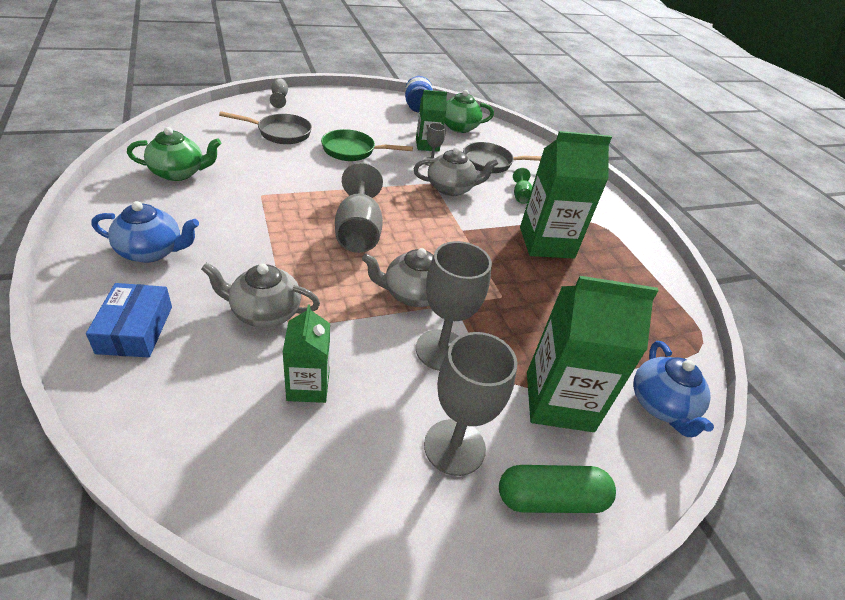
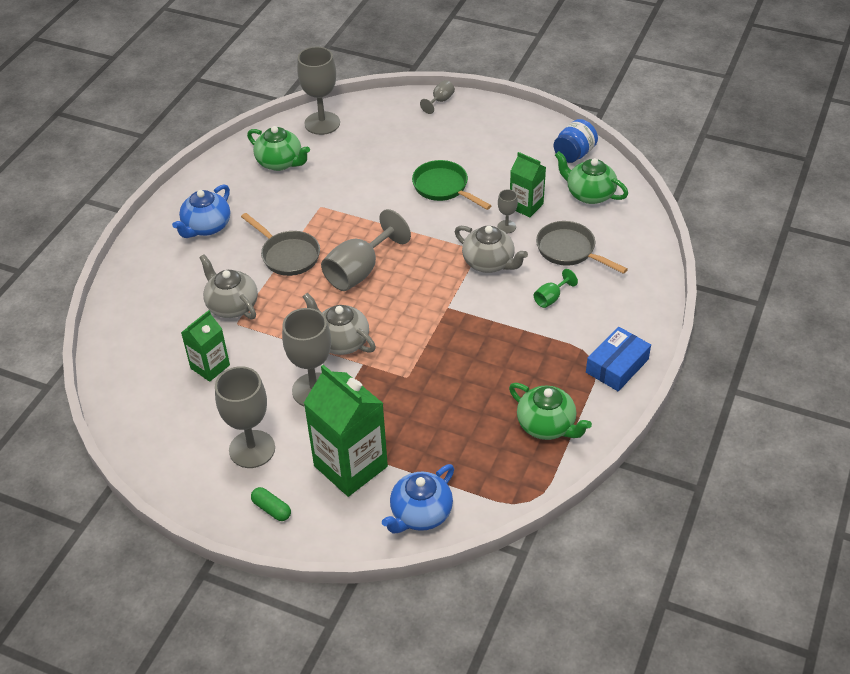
camera: 50 degrees right, 5 degrees up
blue box [86,283,172,358] -> blue box moved to [586,327,651,391]
blue teapot [92,201,199,263] -> blue teapot turned 75 degrees clockwise [172,184,230,238]
grey pan [219,111,312,144] -> grey pan moved to [241,213,320,276]
green capsule [499,465,616,513] -> green capsule [251,487,291,521], size x0.57
green carton [520,131,612,259] -> none
none -> grey goblet [297,47,340,135]
none -> green teapot [509,383,592,440]

